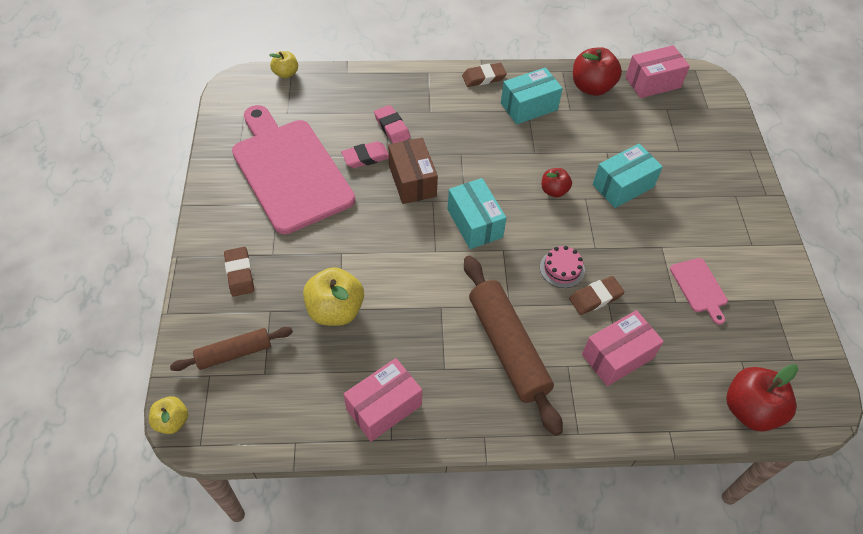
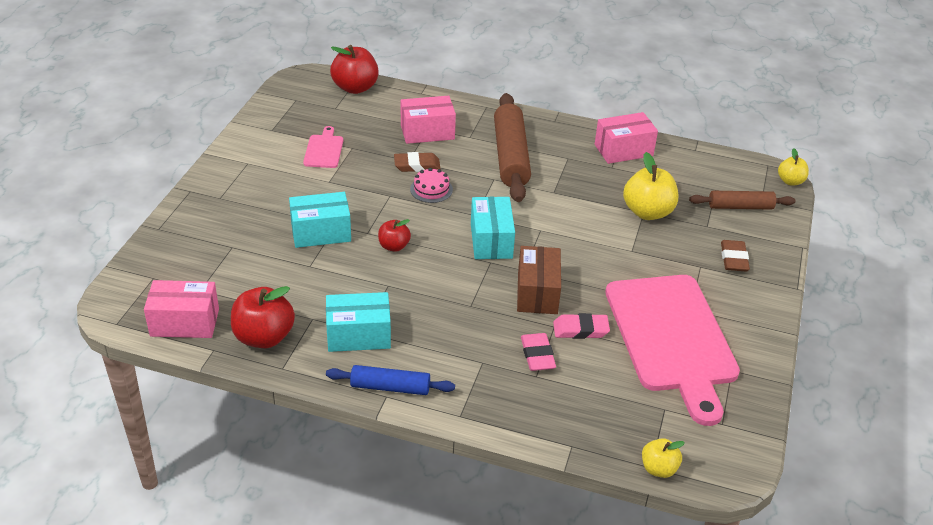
camera: 160 degrees left, 15 degrees down
brown eraser [462,63,507,87] -> blue rolling pin [326,365,455,395]

